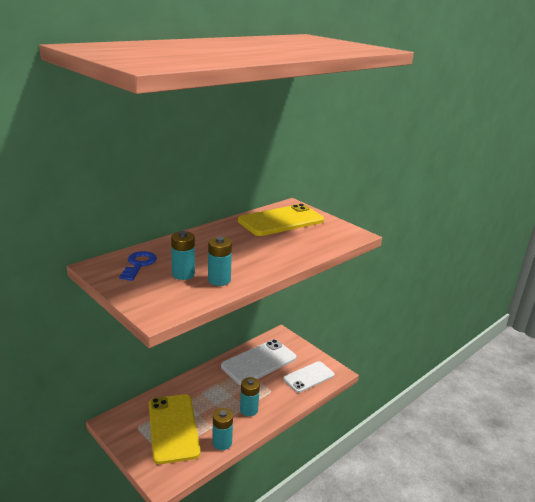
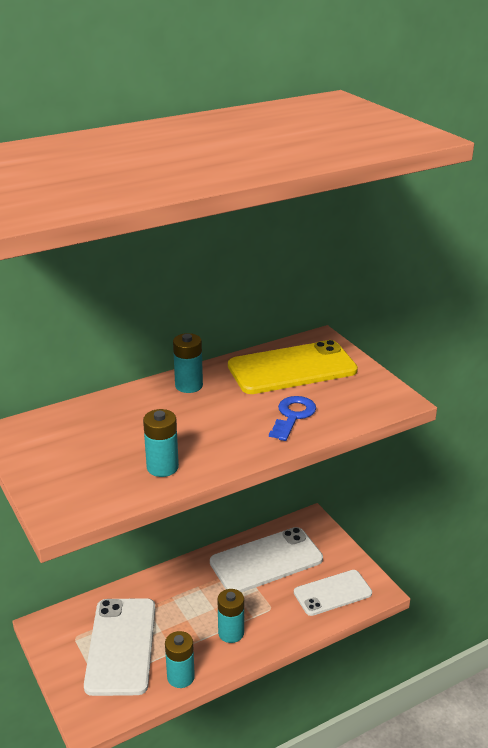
camera: 15 degrees right, 5 degrees up
blue key [119,251,157,281] -> blue key moved to [269,396,316,441]
yellow phone [149,394,201,464] -> white phone [84,598,155,696]
turquoise battery [171,231,195,280] -> turquoise battery moved to [173,333,203,393]

